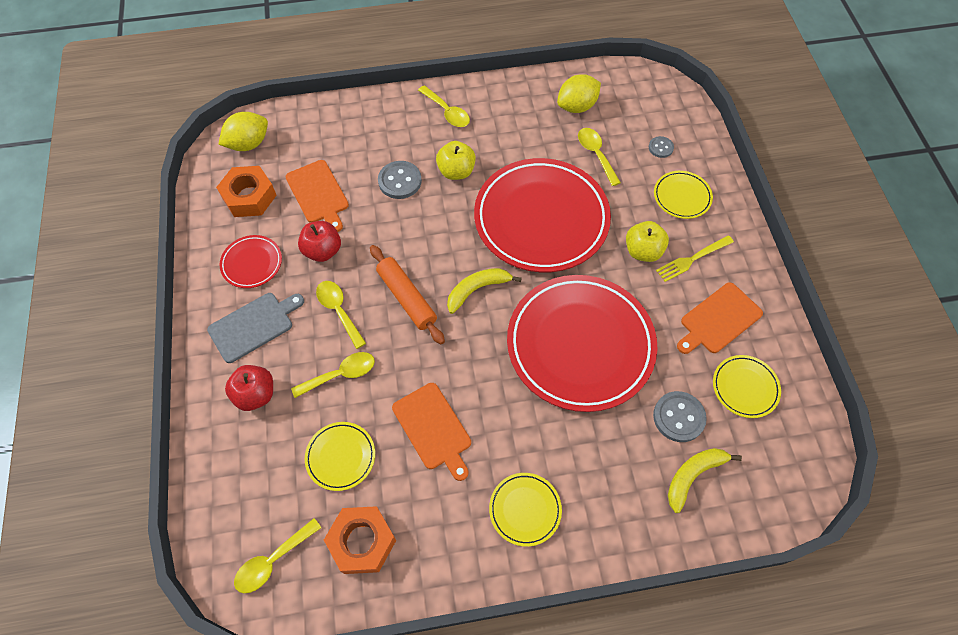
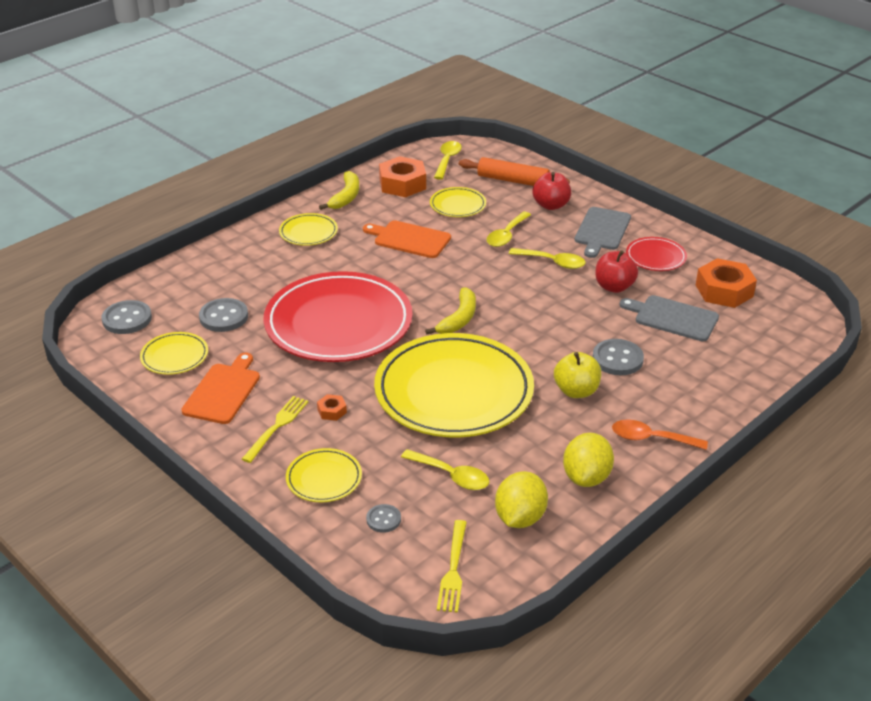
camera: 145 degrees right, 25 degrees down
yellow lemon [218,112,268,151] -> yellow lemon moved to [563,433,614,487]
orange cutting board [286,160,349,232] -> grey cutting board [619,295,719,341]
orange rolling pin [370,245,445,344] -> orange rolling pin moved to [459,157,570,186]
yellow spoon [418,85,470,127] -> orange spoon [612,420,708,450]
red plate [474,158,611,272] -> yellow plate [374,333,534,437]
yellow apple [626,221,669,262] -> orange nut [317,394,347,421]
yellow banana [668,448,742,513] -> yellow banana moved to [319,171,359,210]
none -> grey button [102,300,152,334]
none -> yellow fork [437,520,467,613]

